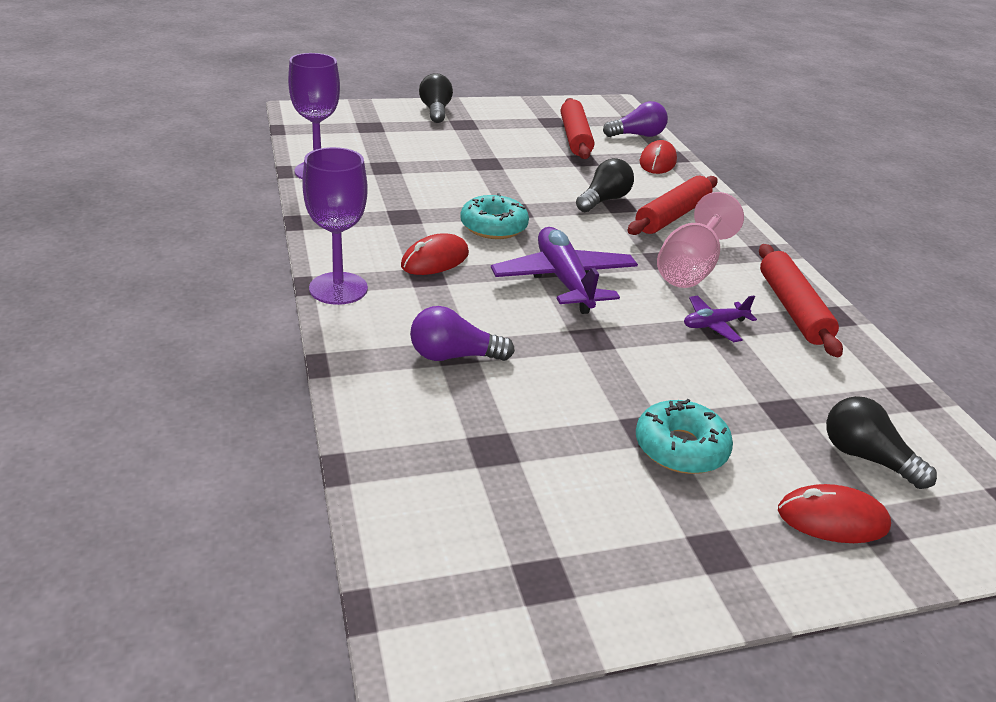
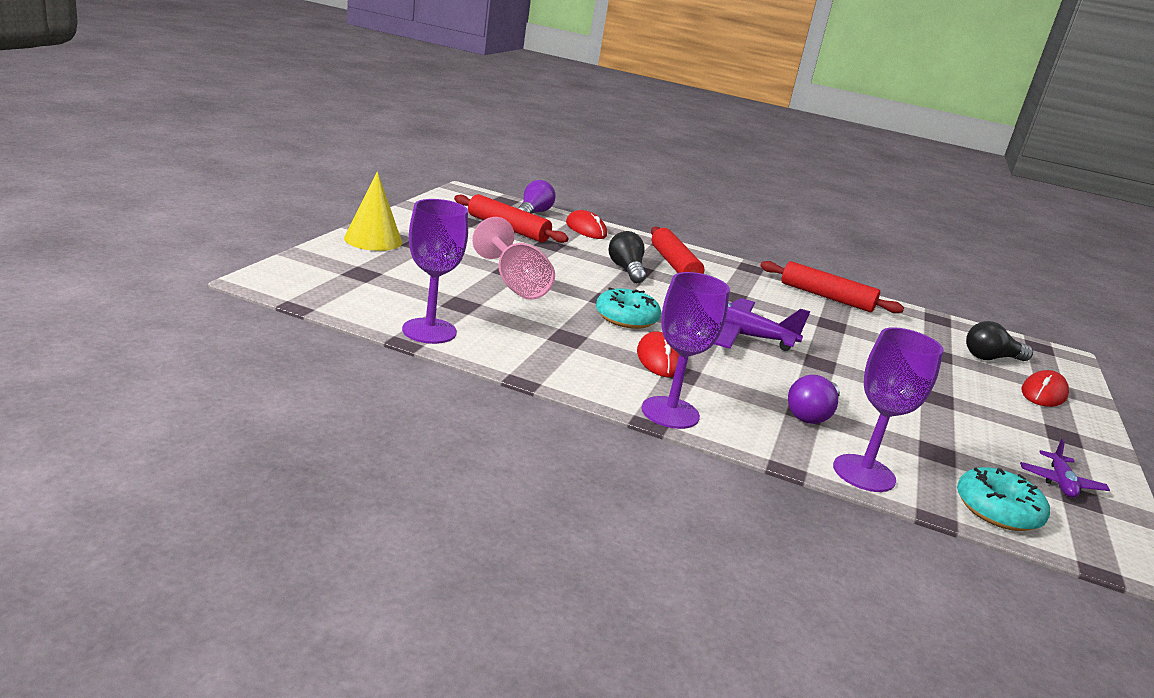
camera: 55 degrees left, 10 degrees down
black light bulb [419,73,453,123] -> yellow cone [344,171,402,251]
turquoise donut [636,399,733,474] -> turquoise donut moved to [957,467,1050,531]
pink goblet [657,192,744,288] -> pink goblet moved to [472,217,555,300]
purple plane [684,295,757,342] -> purple plane moved to [1020,439,1110,498]
none -> purple goblet [833,327,944,492]

